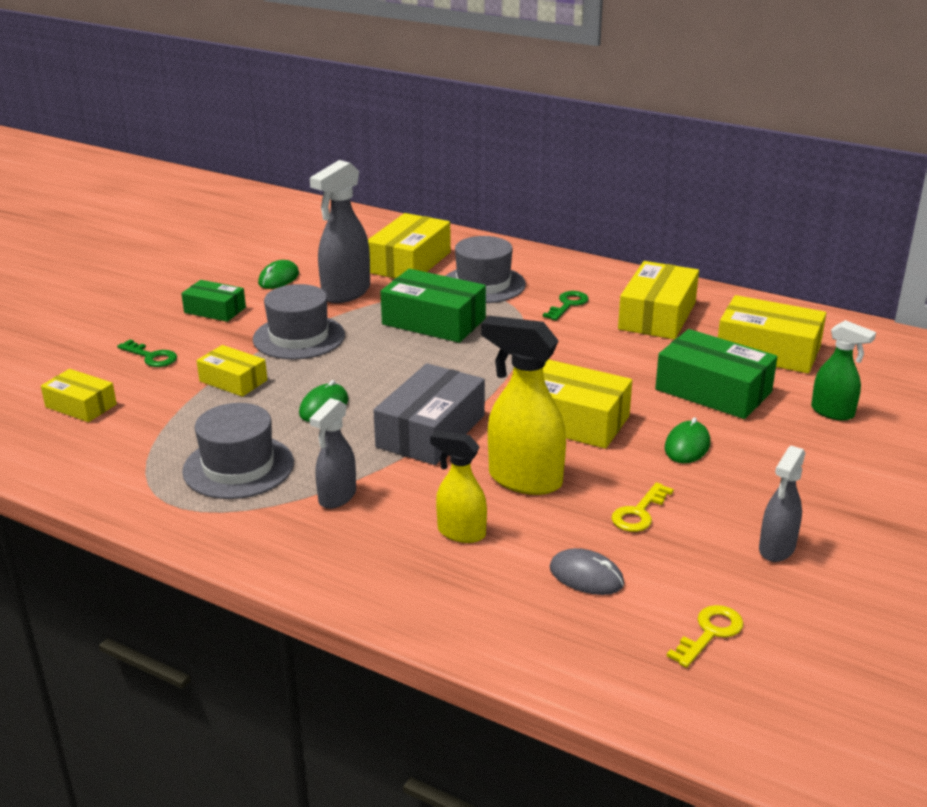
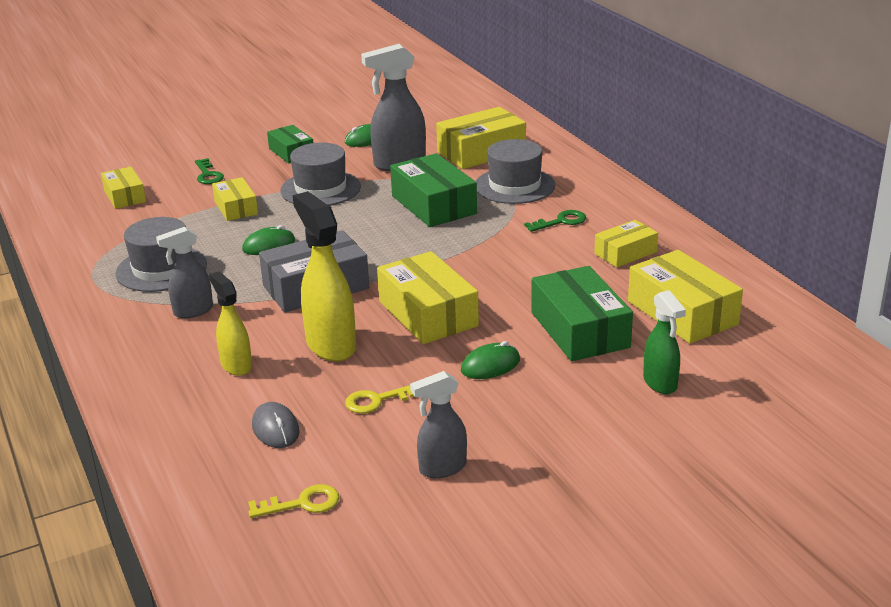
camera: 35 degrees right, 0 degrees up
yellow box [618,261,699,340] -> yellow box [594,220,658,267], size x0.60

